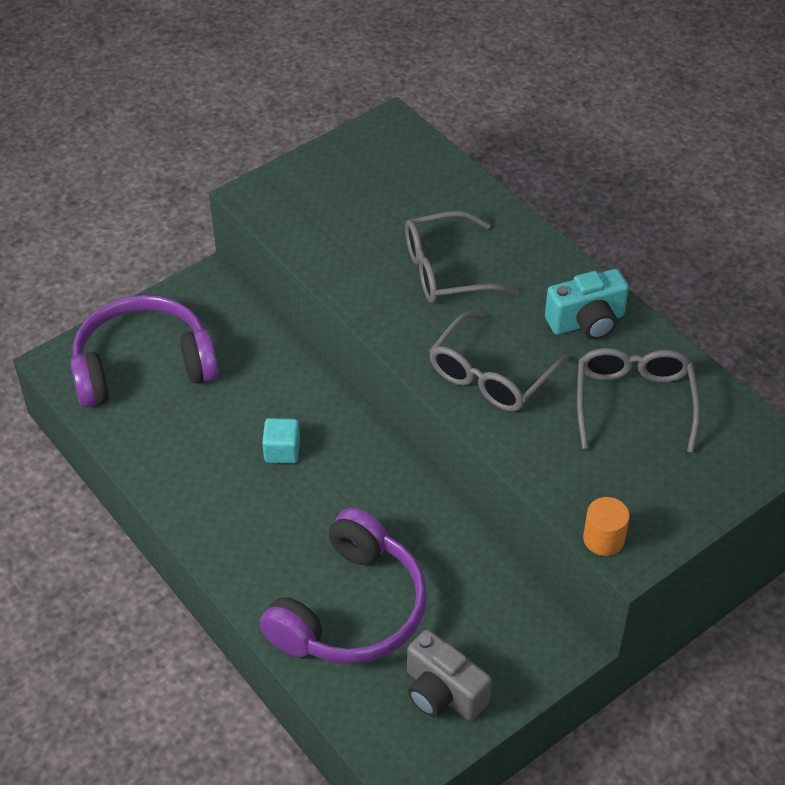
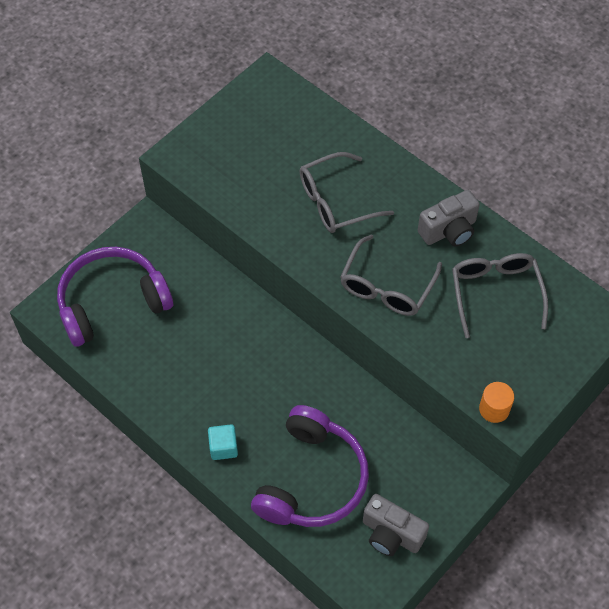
camera: 10 degrees left, 10 degrees up
turquoise cube [262,418,300,464] -> turquoise cube moved to [208,424,238,460]
turquoise camera [545,269,629,340] -> grey camera [418,190,480,247]

